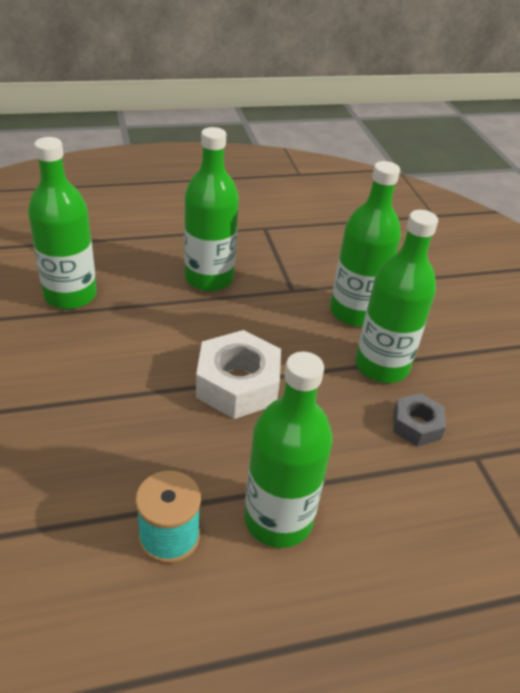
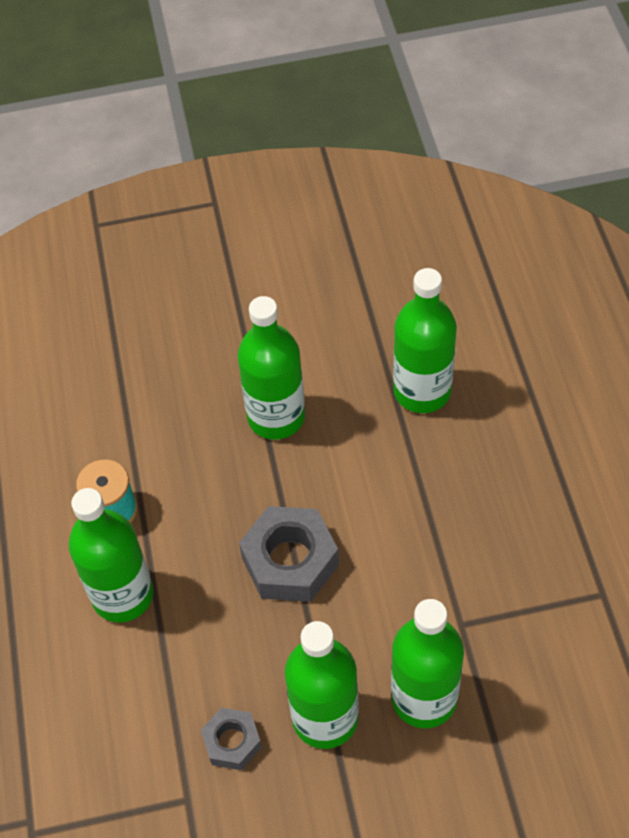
camera: 100 degrees right, 15 degrees up
green bottle [184,127,239,291] -> green bottle moved to [238,296,305,439]
white nut [196,330,281,419] -> grey nut [239,506,339,602]

